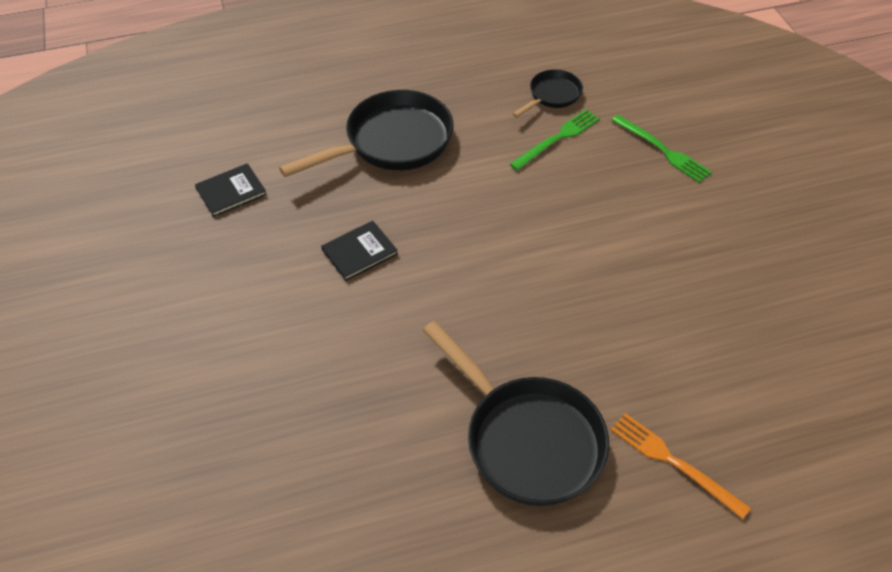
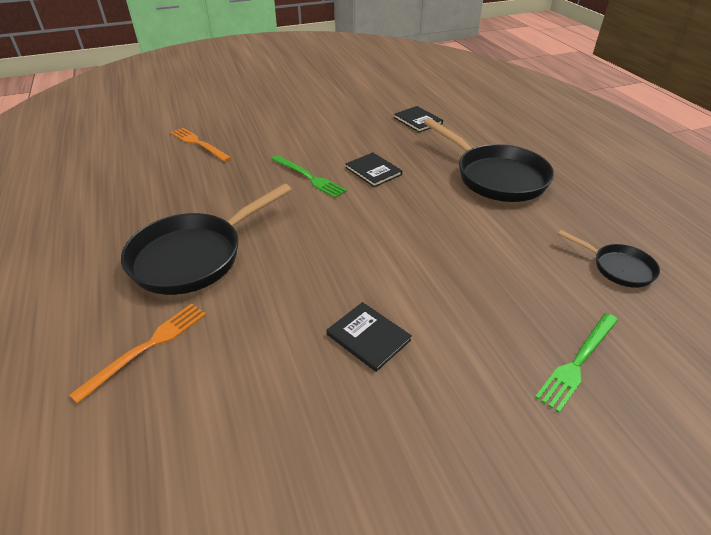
camera: 85 degrees right, 10 degrees down
green fork [510,109,600,171] -> green fork moved to [271,155,347,198]
none -> orange fork [170,128,231,162]
none -> black book [327,302,412,372]

